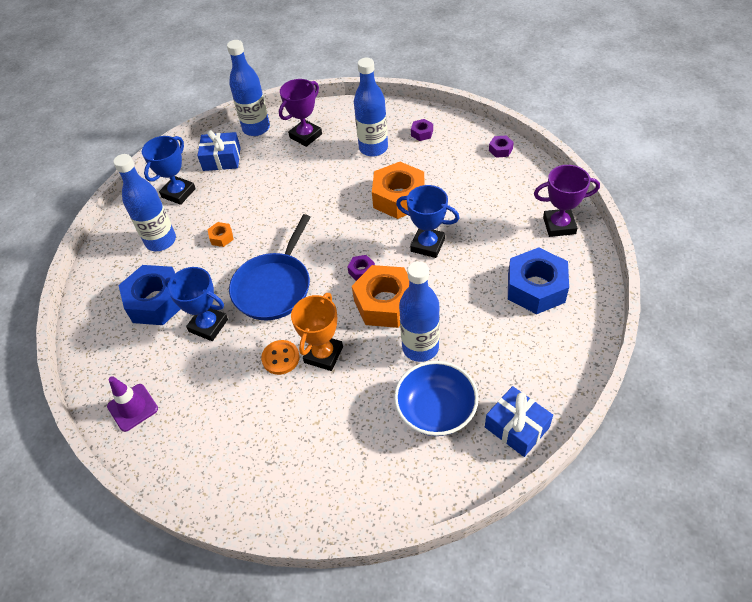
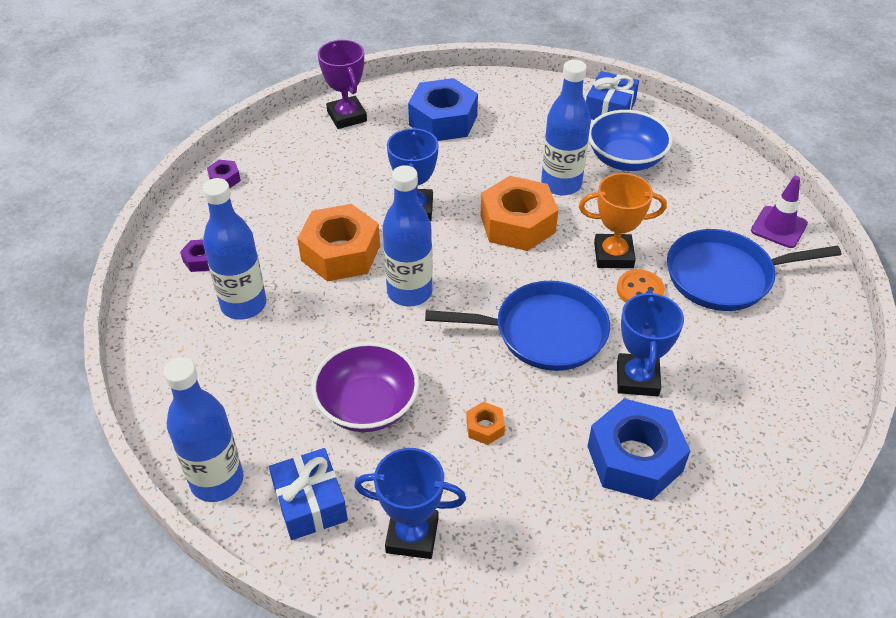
camera: 115 degrees left, 5 degrees down
purple traffic cone [107,376,158,432] -> purple traffic cone moved to [751,176,808,248]
blue bottle [113,154,176,251] -> blue bottle moved to [382,165,433,306]
purple trophy [279,79,322,147] -> none
purple nut [348,255,375,281] -> none
none -> purple bowl [312,342,419,432]
none -> blue pan [667,229,841,311]

